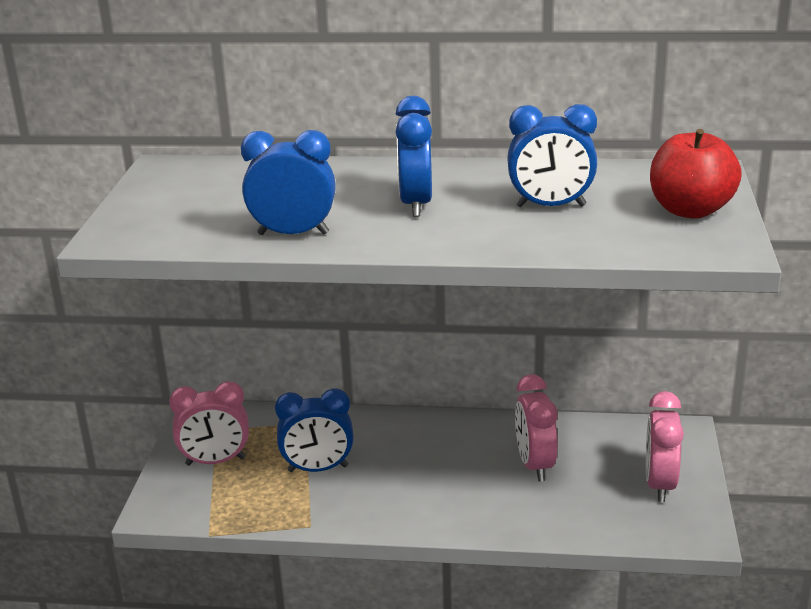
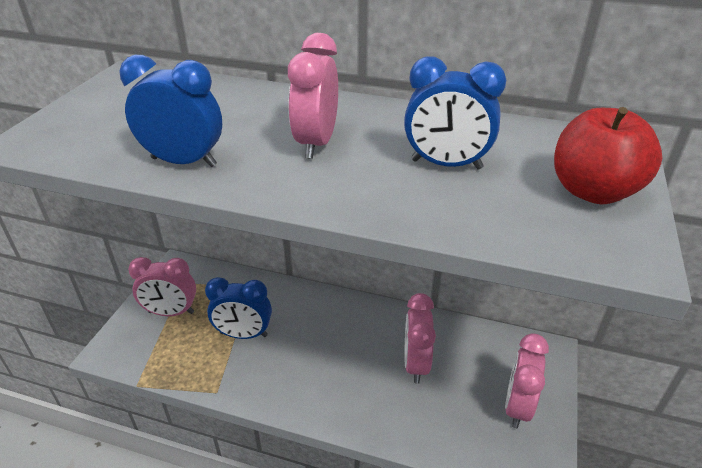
camera: 10 degrees right, 10 degrees up
blue clock [396,96,432,217] -> pink clock [288,33,338,159]

